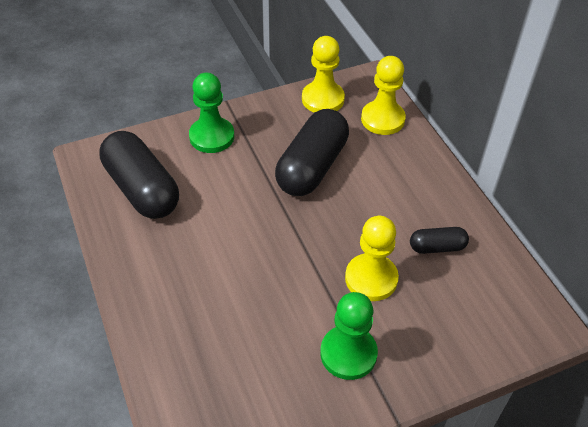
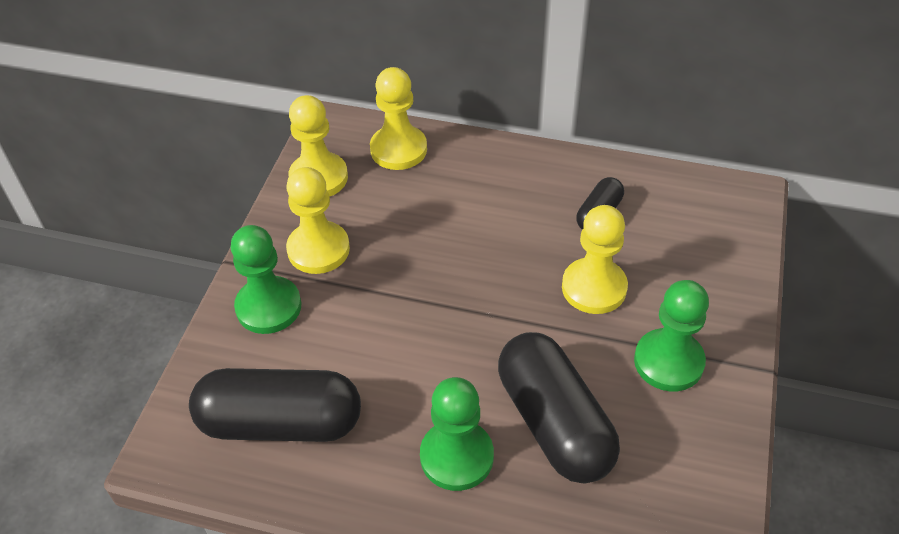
camera: 50 degrees left, 0 degrees up
black capsule [275,109,349,196] -> black capsule moved to [498,332,620,483]
none -> yellow pawn [286,167,350,274]
none -> green pawn [420,377,494,491]

